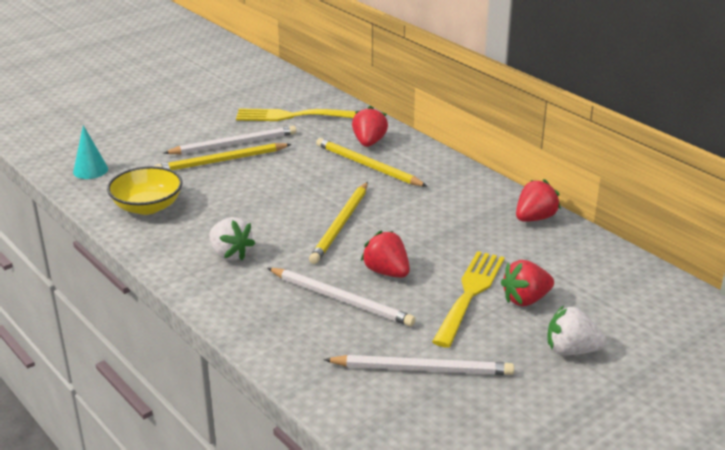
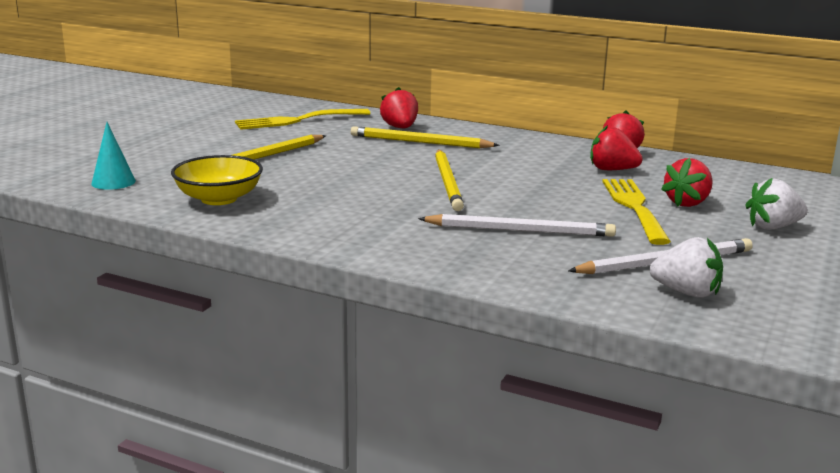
camera: 25 degrees left, 10 degrees down
white pencil [164,126,297,154] -> none
white strawberry [209,217,255,261] -> white strawberry moved to [650,237,723,298]
red strawberry [361,230,410,278] -> red strawberry moved to [590,125,643,170]

